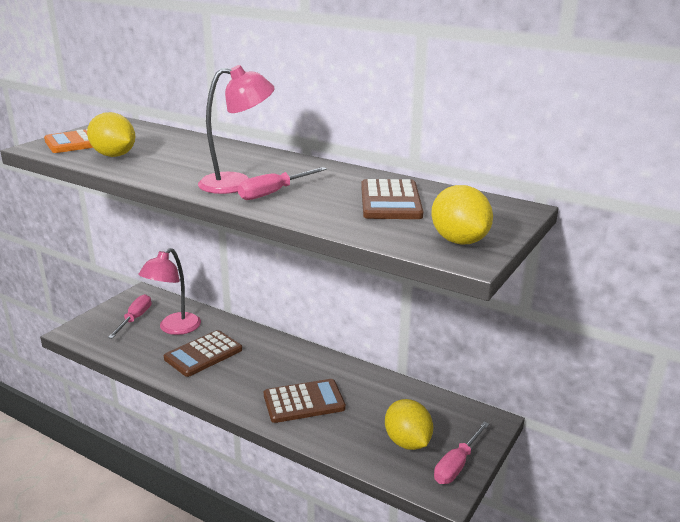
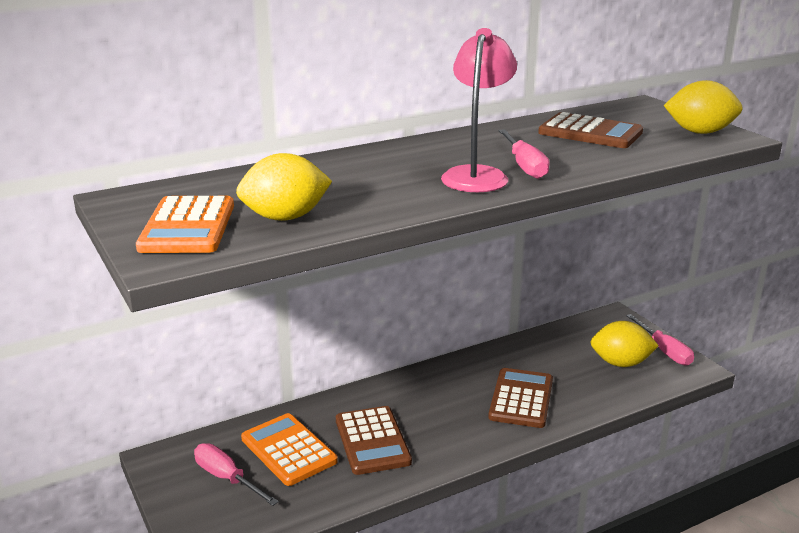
camera: 60 degrees left, 0 degrees up
pink lamp [138,248,201,335] -> orange calculator [241,413,338,486]

